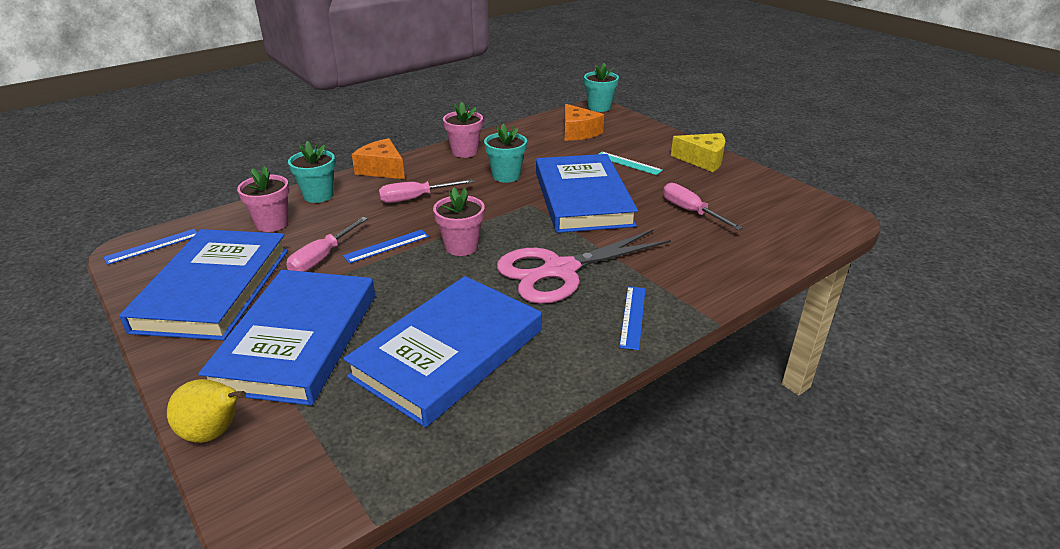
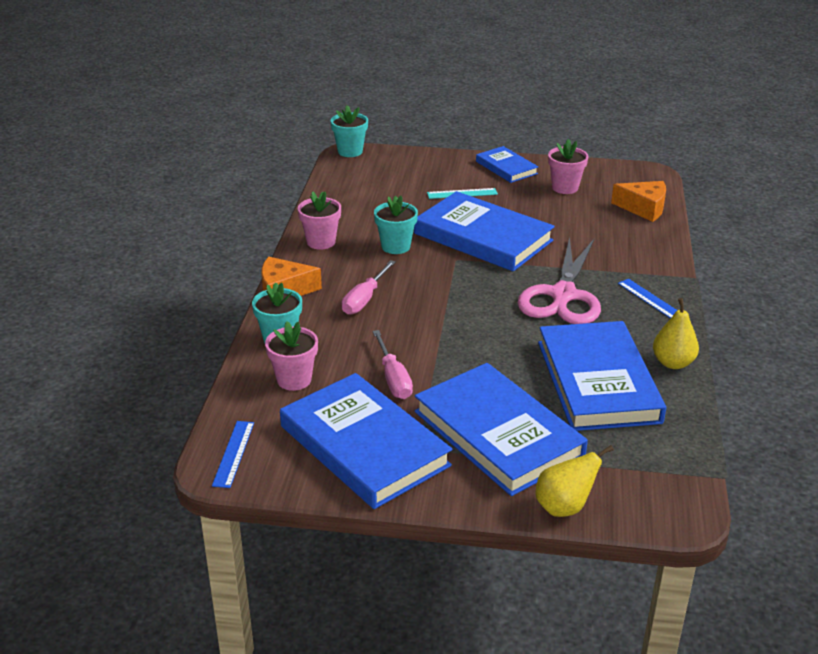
camera: 45 degrees left, 0 degrees up
blue ruler [343,229,429,264] -> none
pink flower pot [433,188,485,256] -> pink flower pot moved to [548,139,588,194]
orange cheese [564,104,604,141] -> orange cheese moved to [611,181,666,222]
pink screwdriver [663,183,743,230] -> none
yellow cheese [671,133,726,172] -> blue book [476,146,539,183]
none -> yellow pear [653,298,699,369]

